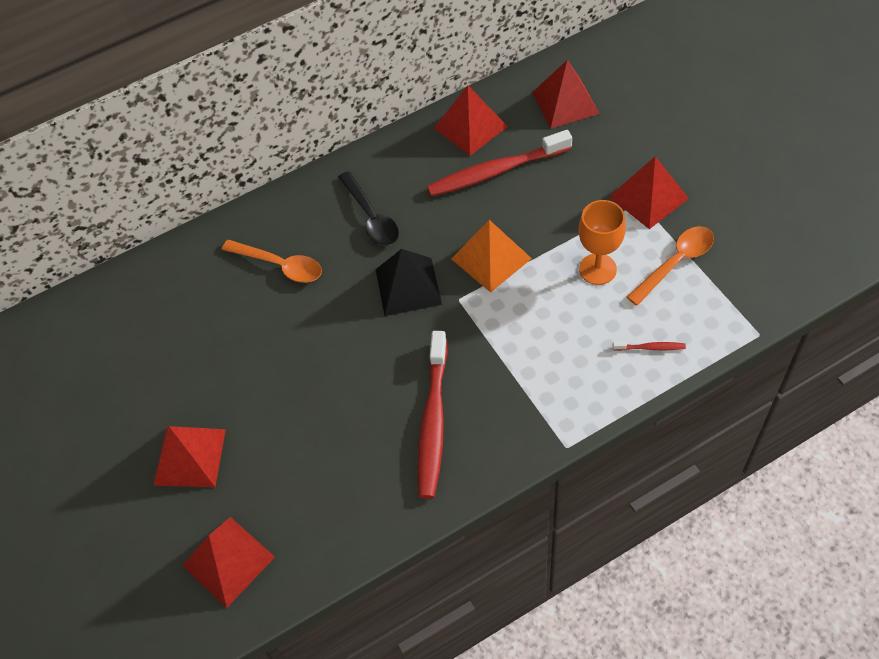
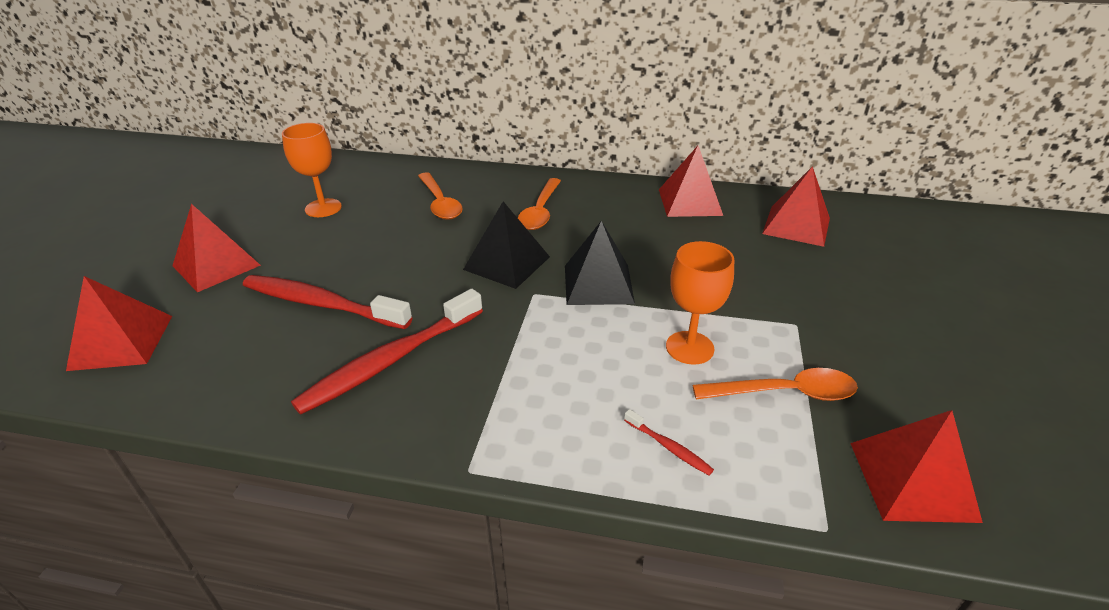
camera: 35 degrees right, 20 degrees down
black spoon [339,171,399,246] -> orange spoon [518,178,561,230]
red toothbrush [427,130,572,197] -> red toothbrush moved to [243,275,412,329]
orange pyramid [451,220,532,293] -> black pyramid [565,221,635,305]
red pyramid [609,156,689,229] -> red pyramid moved to [850,410,983,523]
none -> orange goblet [282,123,342,217]

